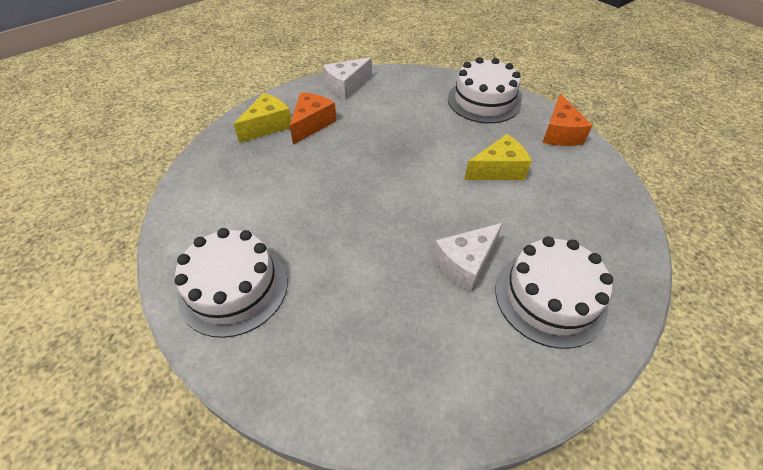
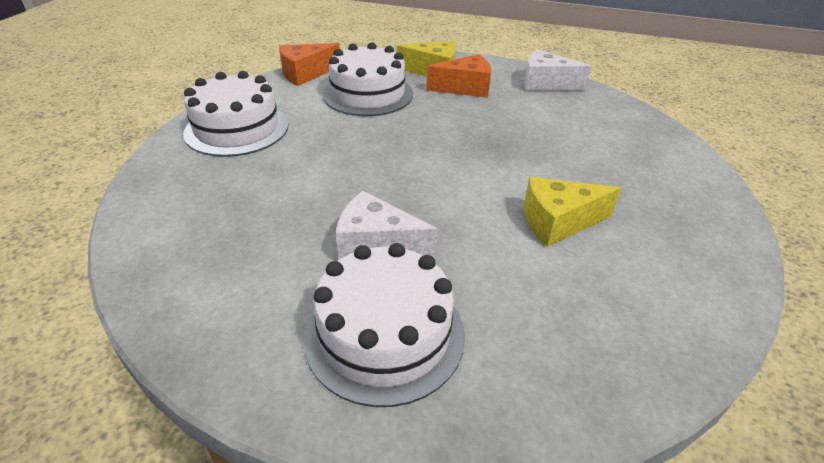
camera: 55 degrees right, 10 degrees down
white cake [448,57,521,123] -> white cake moved to [323,42,413,116]
yellow cheese [464,134,532,180] -> yellow cheese turned 135 degrees clockwise [524,177,621,247]
orange cheese [542,94,593,146] -> orange cheese moved to [279,43,340,86]

